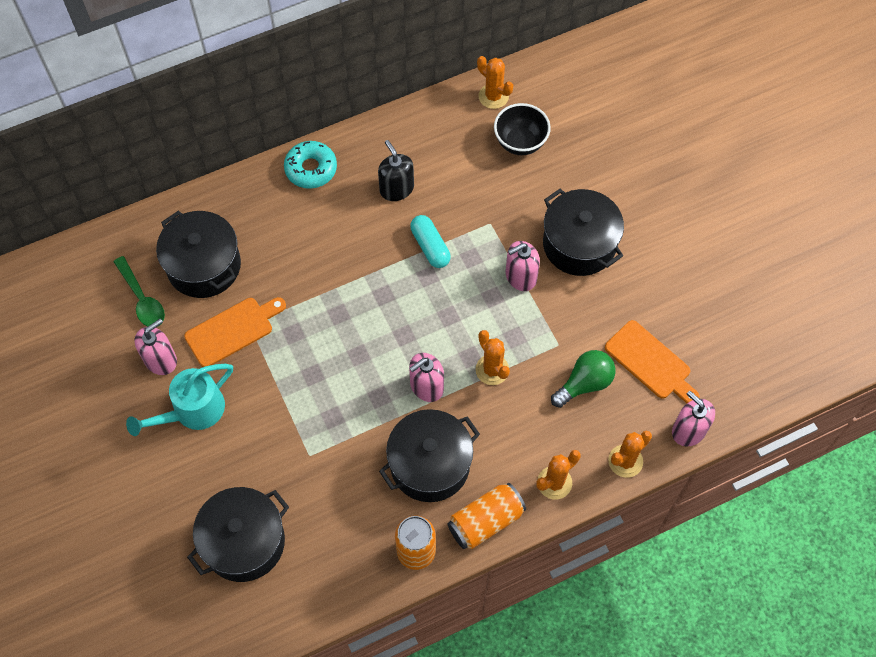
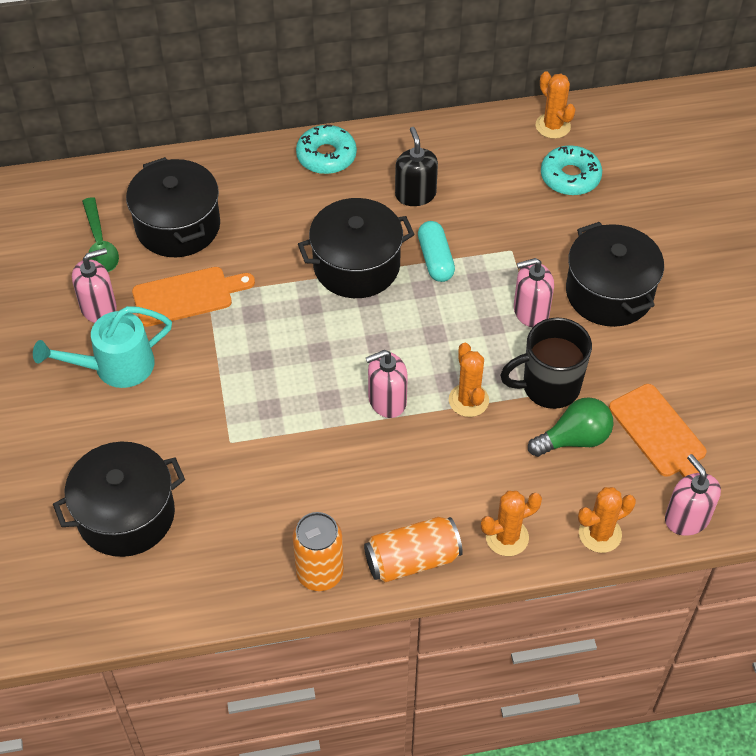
camera: 15 degrees right, 10 degrees down
black pot [379,409,480,502] -> black pot moved to [298,198,415,298]
black bowl [494,103,551,155] -> turquoise donut [541,145,602,196]
none -> black mug [500,318,592,409]

